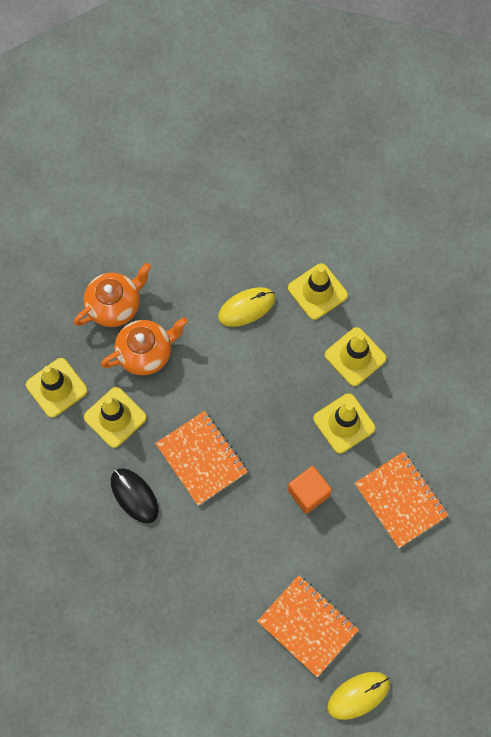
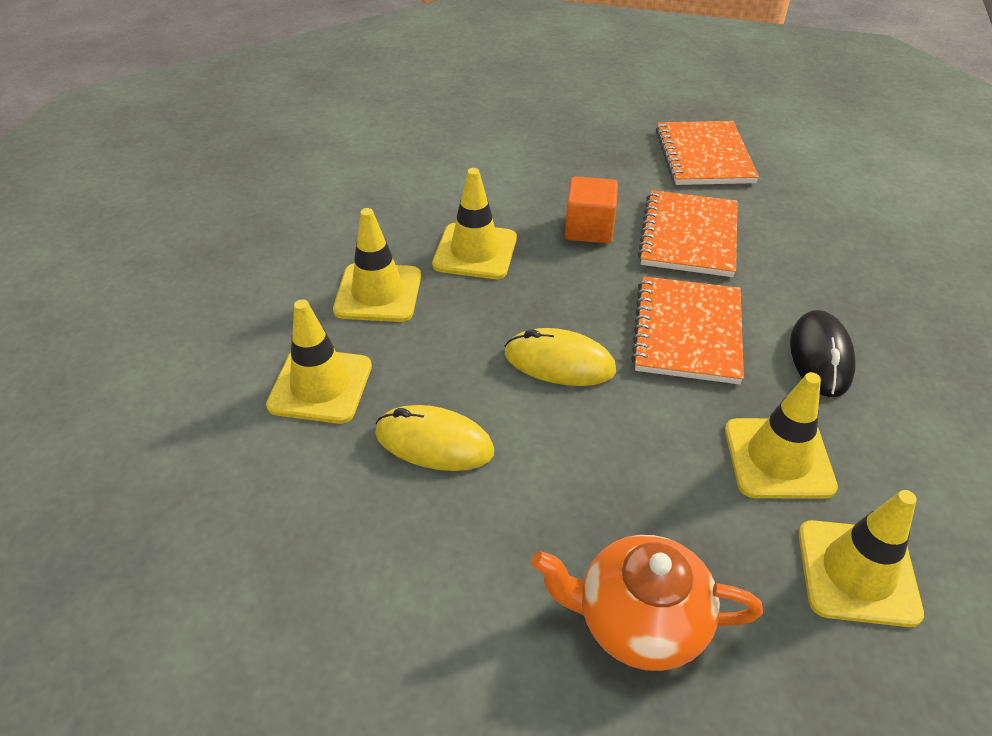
camera: 135 degrees left, 25 degrees down
orange teapot [101,317,188,375] -> none
yellow mouse [327,672,390,720] -> yellow mouse moved to [505,328,616,386]
orange notebook [355,452,449,548] -> orange notebook moved to [638,190,738,277]

